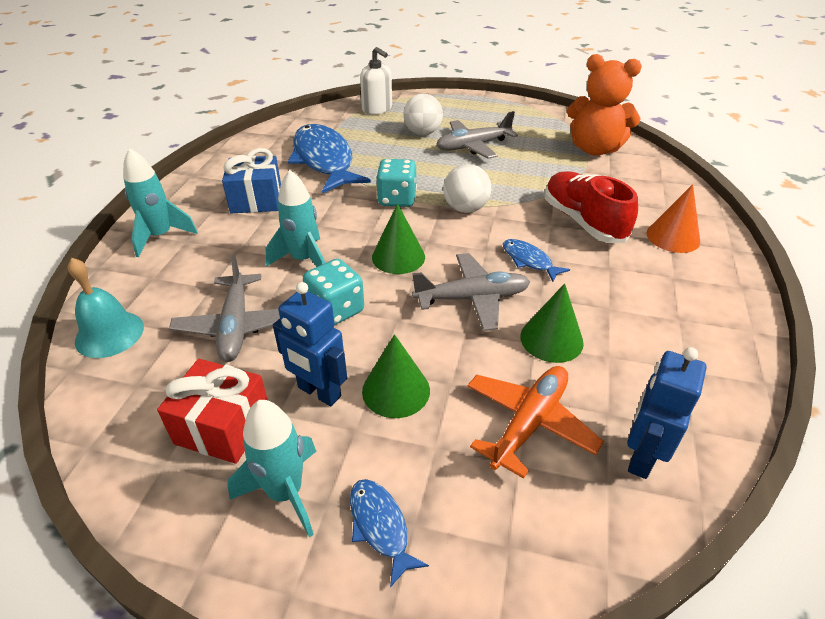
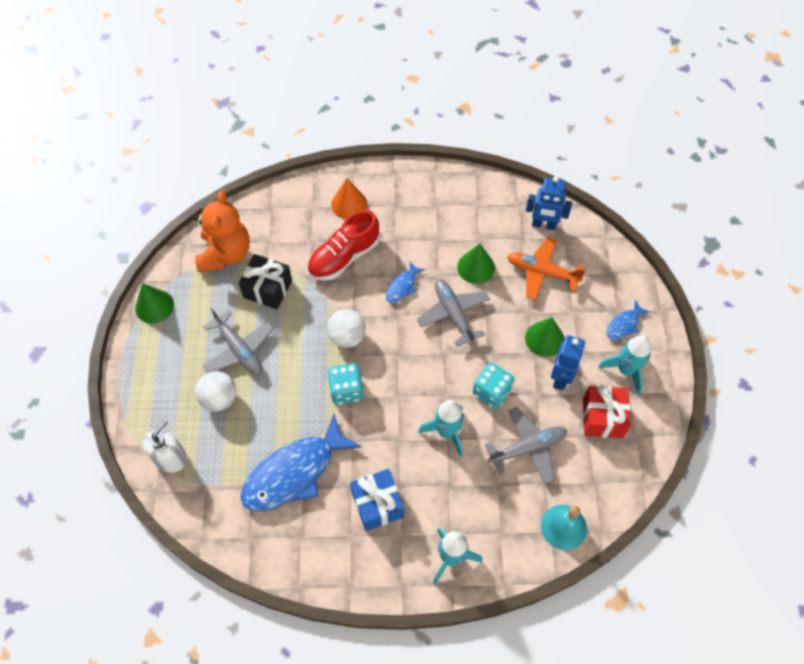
camera: 105 degrees left, 20 degrees up
green cone [372,203,425,274] -> green cone moved to [135,283,174,324]
none -> black gift [239,254,292,309]

